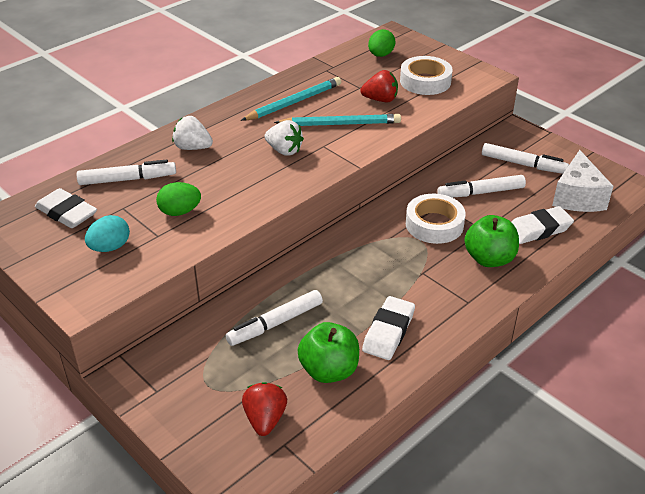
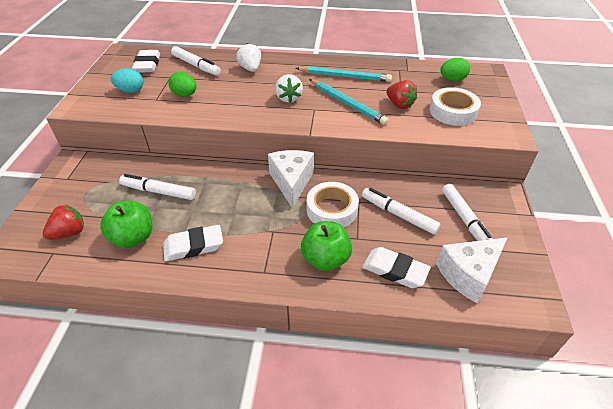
camera: 50 degrees right, 5 degrees up
none -> white cheese [268,150,314,208]

